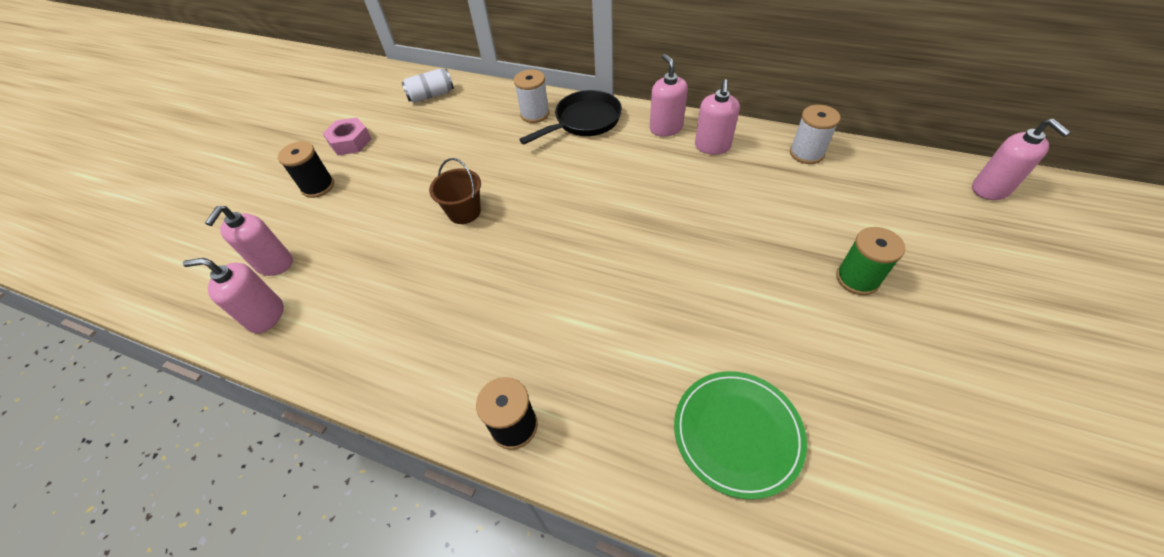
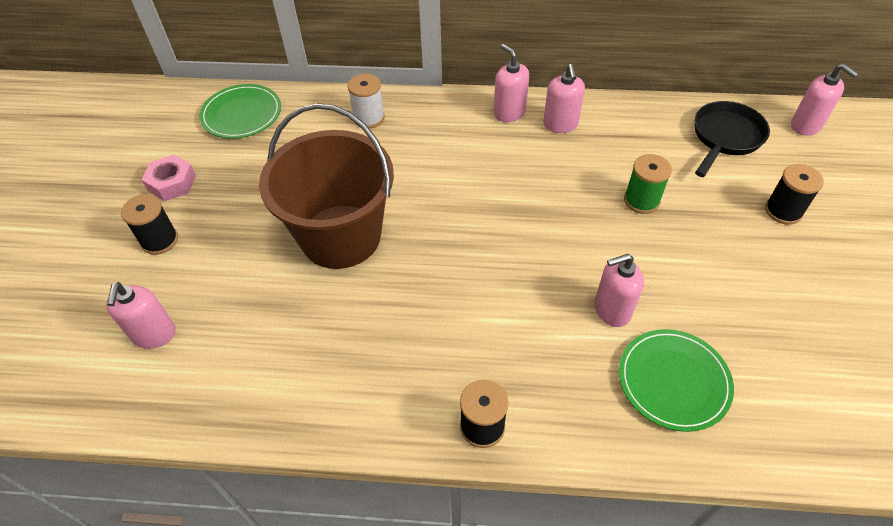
camera: 20 degrees left, 0 degrees up
pink soap dispenser [183,258,284,333] -> pink soap dispenser moved to [594,254,644,327]
white can [402,69,454,103] -> green plate [199,84,281,139]
brown bucket [429,158,481,224] -> brown bucket [259,103,394,269], size x2.33
black pan [519,90,622,145] -> black pan moved to [695,101,770,177]
white spool [790,105,840,164] -> none
green spool [836,227,905,295] -> green spool moved to [624,154,672,214]
none -> black spool [765,164,824,225]

